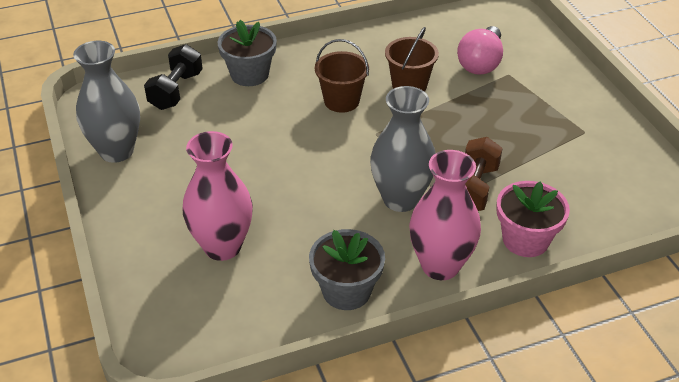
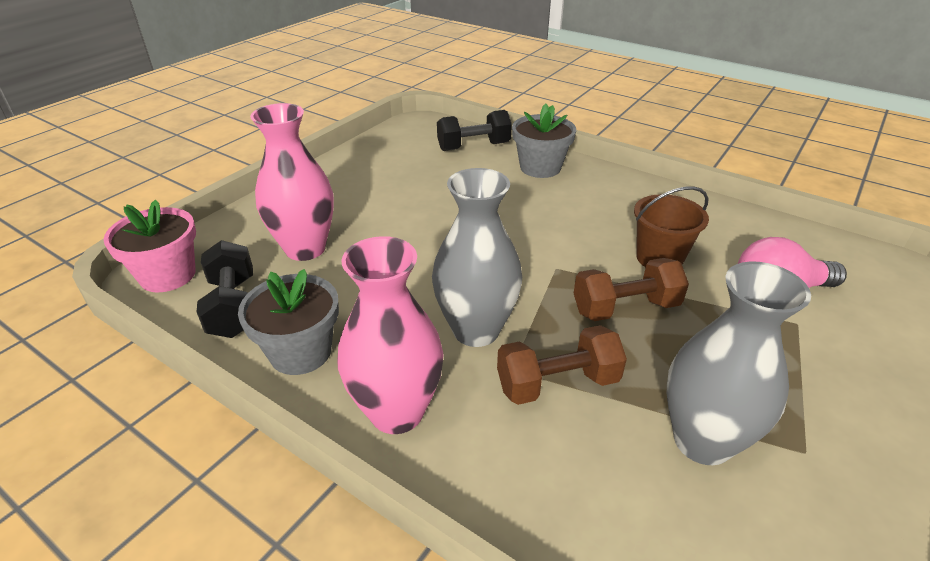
camera: 55 degrees right, 5 degrees down
grey vase [73,41,140,163] -> grey vase moved to [667,261,811,465]
brown bucket [315,39,369,113] -> none
pink flower pot [496,181,570,257] -> pink flower pot moved to [103,200,196,292]
none -> black dumbbell [197,240,253,338]
none -> brown dumbbell [574,258,689,321]

